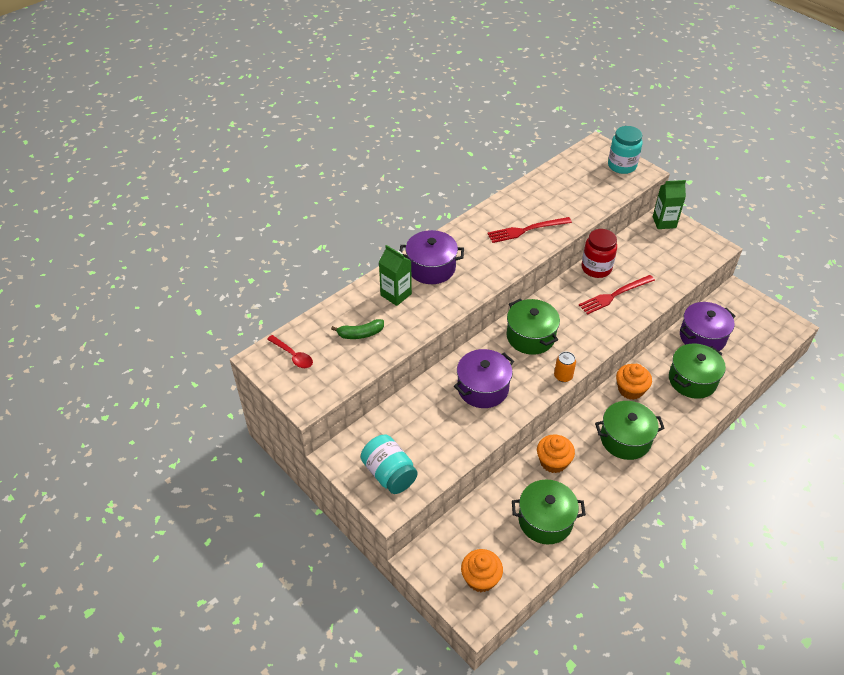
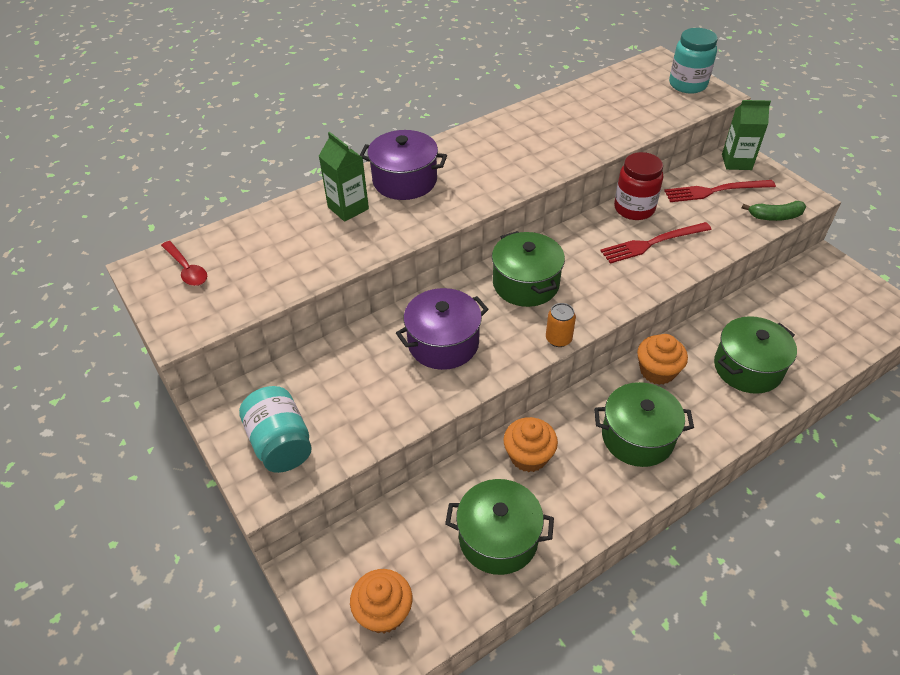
camera: 10 degrees right, 0 degrees up
green banana [331,319,384,339] -> green banana moved to [742,201,806,221]
red fork [487,217,572,243] -> red fork moved to [664,180,776,202]
purple pot [680,302,736,351] -> none

